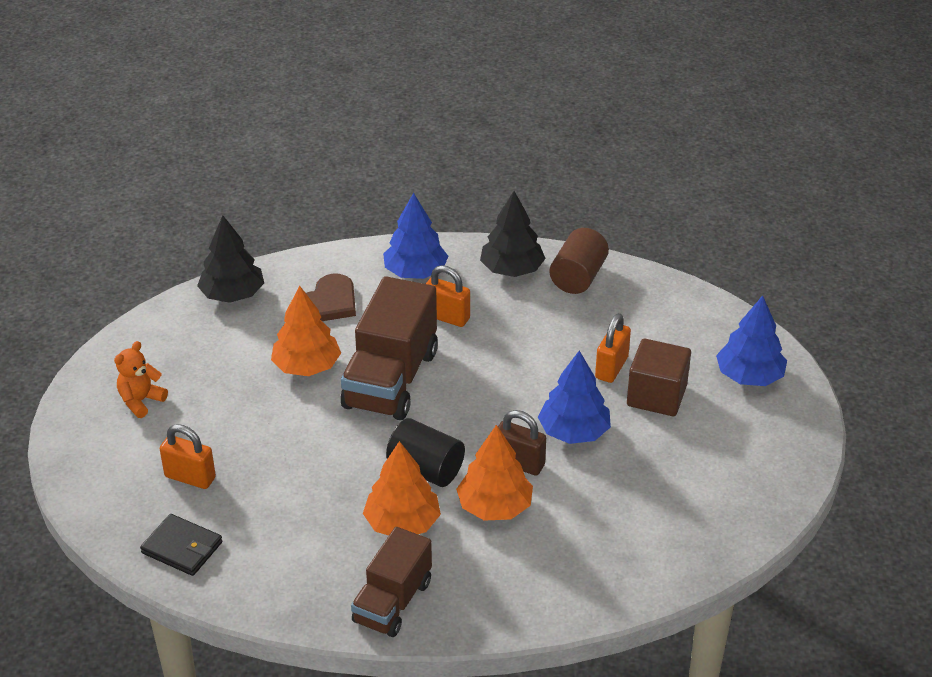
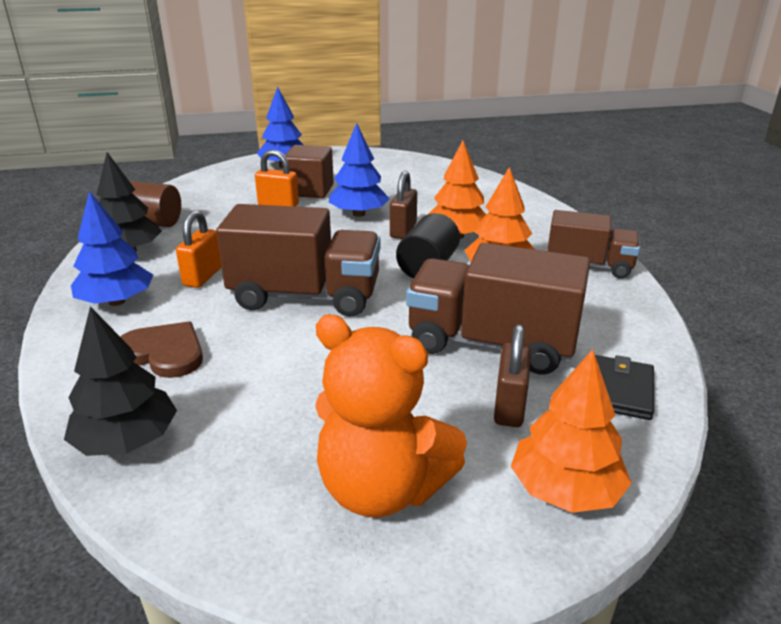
camera: 100 degrees left, 10 degrees down
orange teddy bear [114,341,168,418] -> orange teddy bear [315,314,467,517], size x1.92
orange padlock [160,424,216,489] -> brown padlock [494,324,531,427]
orange tree [271,286,341,376] -> orange tree moved to [511,349,632,513]
none -> brown truck [406,243,590,375]

